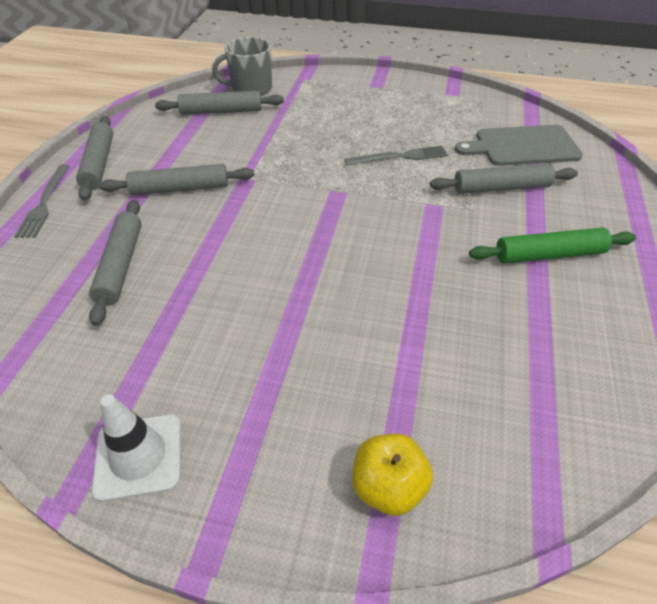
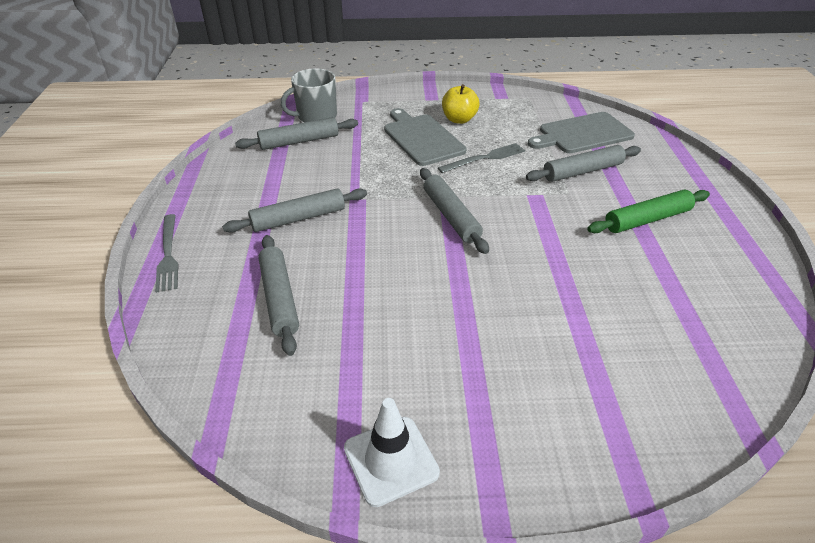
camera: 15 degrees left, 5 degrees down
grey rolling pin [76,116,113,201] -> grey rolling pin moved to [420,168,489,254]
yellow apple [352,434,433,516] -> yellow apple moved to [442,84,479,124]
none -> grey cutting board [384,108,467,166]

